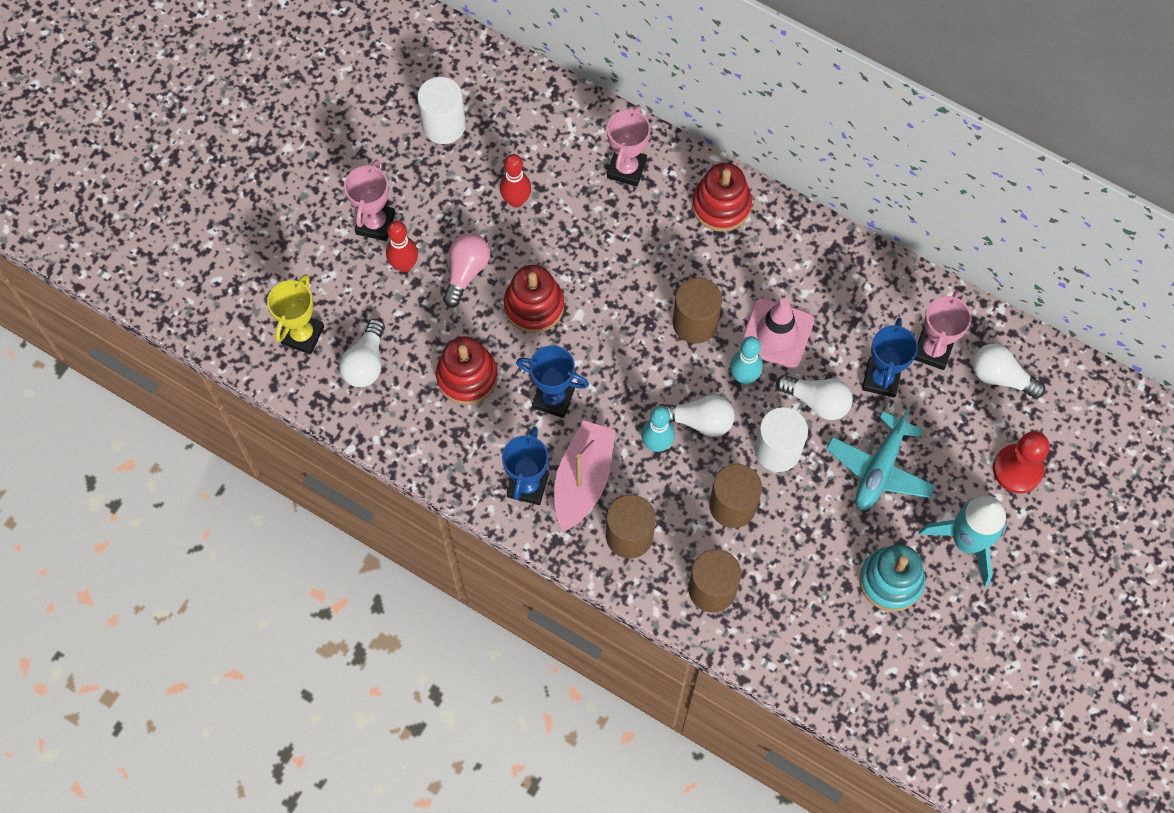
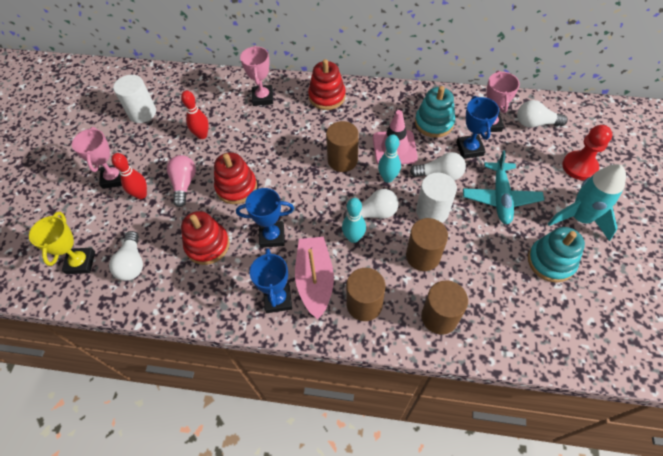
camera: 20 degrees left, 10 degrees down
none -> turquoise stacking toy [415,86,455,138]

